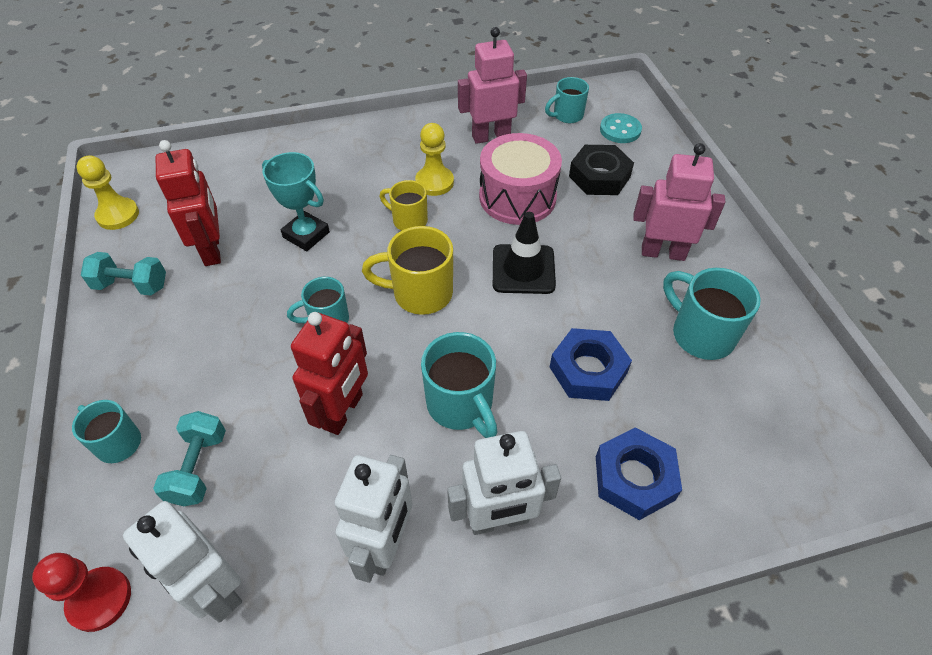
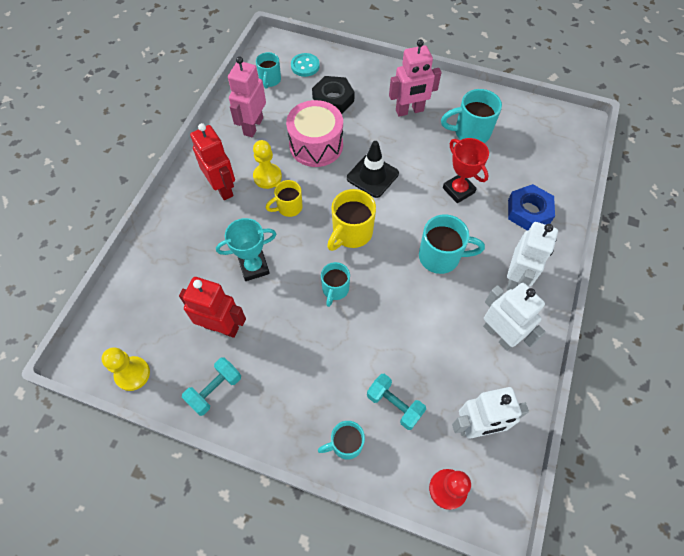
camera: 55 degrees left, 10 degrees up
red robot [291,312,368,435] -> red robot moved to [190,123,235,200]
blue nut [550,328,632,401] -> red trophy [443,138,489,203]
pink robot [633,143,725,261] -> pink robot turned 150 degrees counterclockwise [389,39,441,117]

